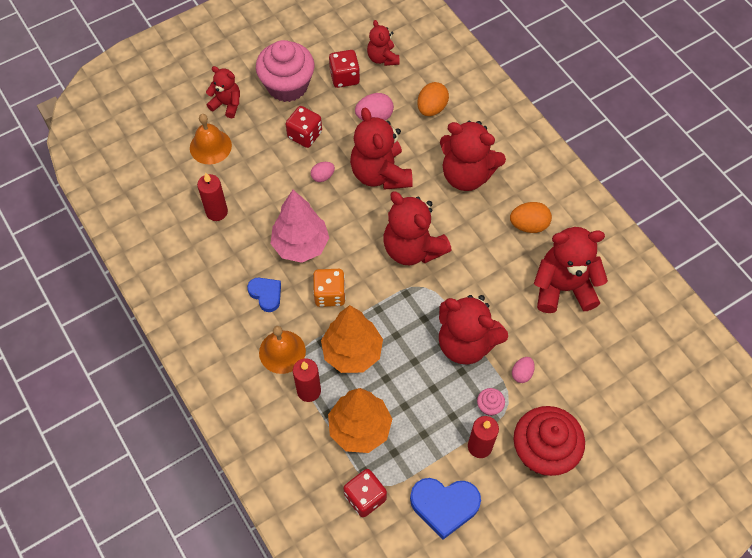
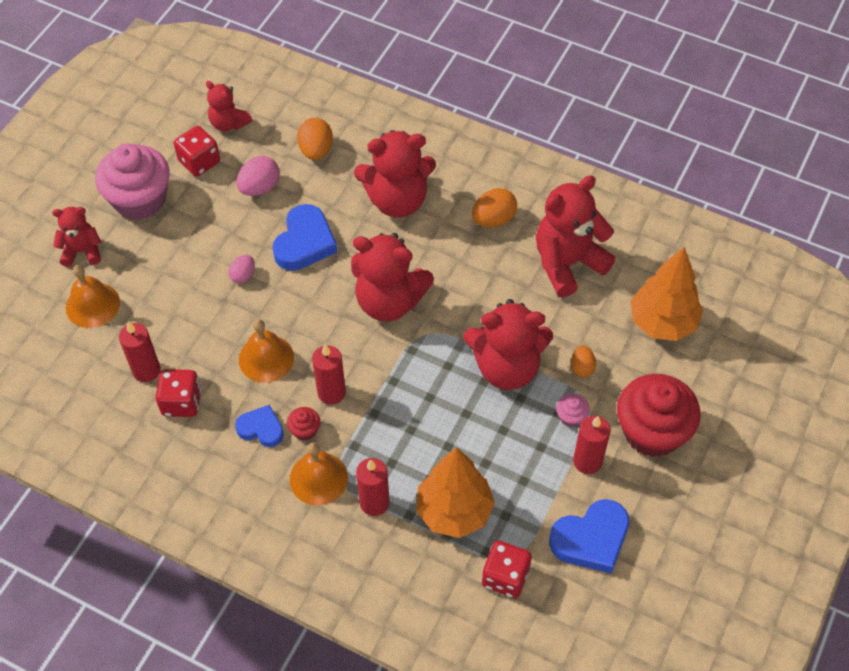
camera: 30 degrees left, 5 degrees down
pink tree [270,190,329,263] -> orange bell [239,319,294,383]
red dice [286,106,322,148] -> red dice moved to [156,369,201,417]
orange dice [313,269,346,307] -> red candle [312,344,346,405]
orange tree [321,305,383,373] -> orange tree moved to [630,247,703,341]
red teddy bear [350,107,413,190] -> blue heart [272,204,337,271]
pink egg [512,357,535,383] -> orange egg [571,346,596,378]
none -> red cupcake [287,407,320,441]

